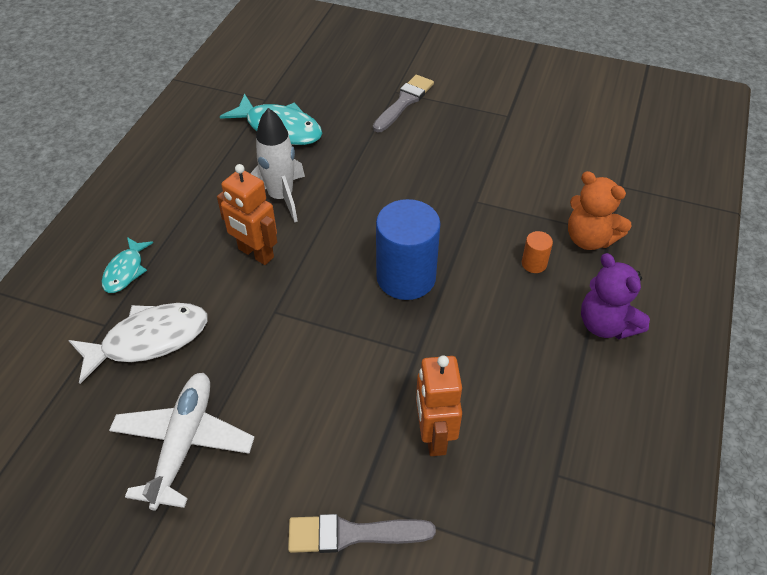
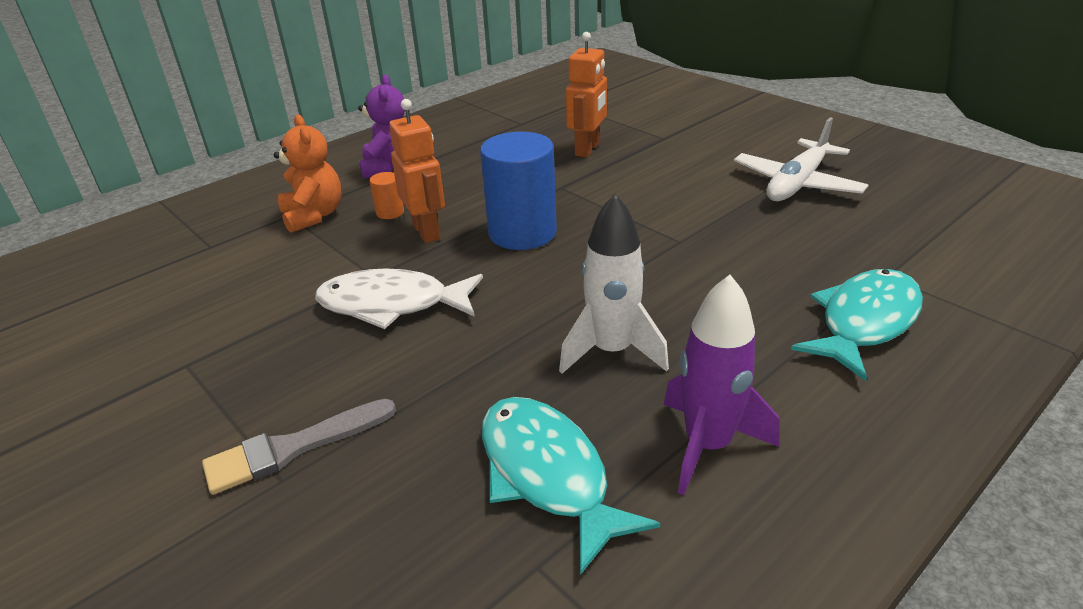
camera: 150 degrees left, 15 degrees down
white fish [68,303,208,384] -> white fish moved to [315,268,483,329]
turquoise fish [102,237,153,293] -> turquoise fish [791,269,923,381], size x1.72
orange robot [217,164,277,265] -> orange robot moved to [389,99,445,243]
grey brush [288,514,436,553] -> none
none -> purple rocket [663,275,780,495]

